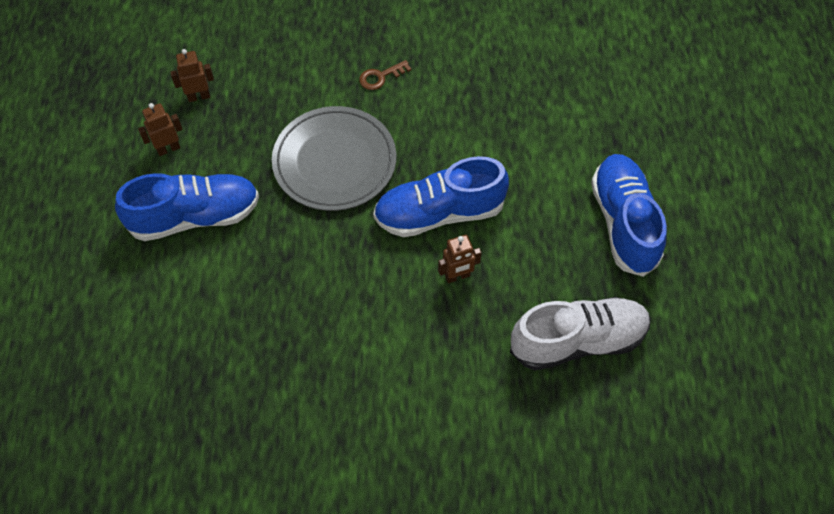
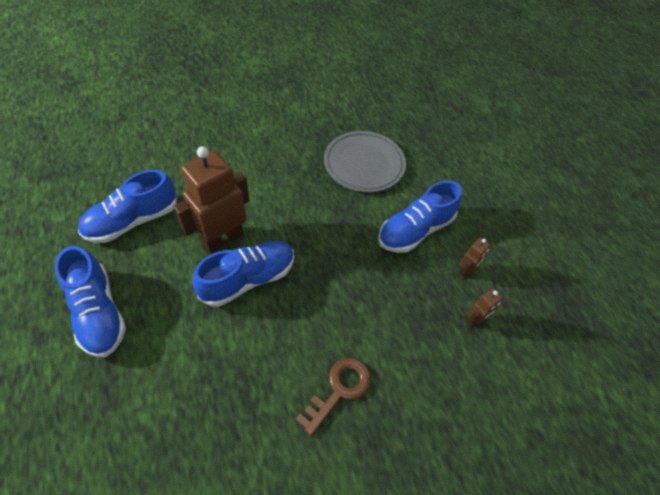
camera: 155 degrees right, 5 degrees down
grey plate [272,106,396,211] -> grey plate moved to [324,131,406,192]
brown key [359,60,412,90] -> brown key [296,358,371,436], size x1.72
brown robot [438,235,482,283] -> brown robot [174,146,249,254], size x2.27
white shoe [510,297,651,370] -> blue shoe [78,170,177,243]

